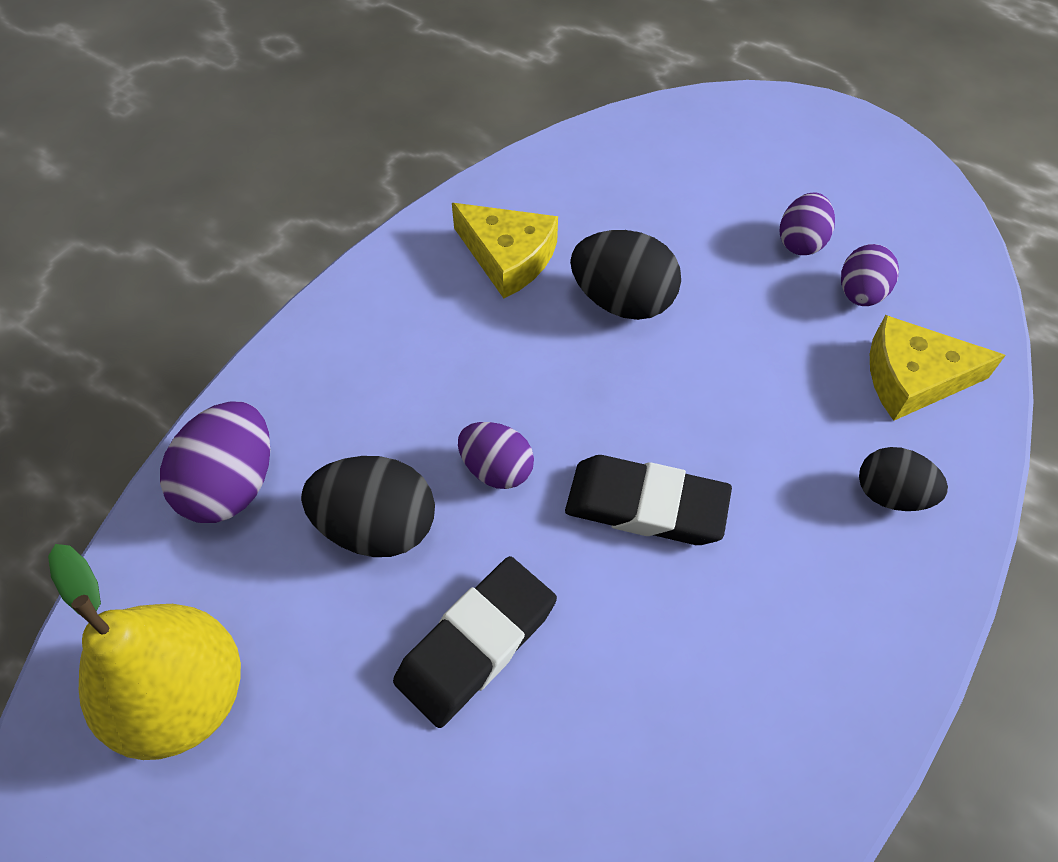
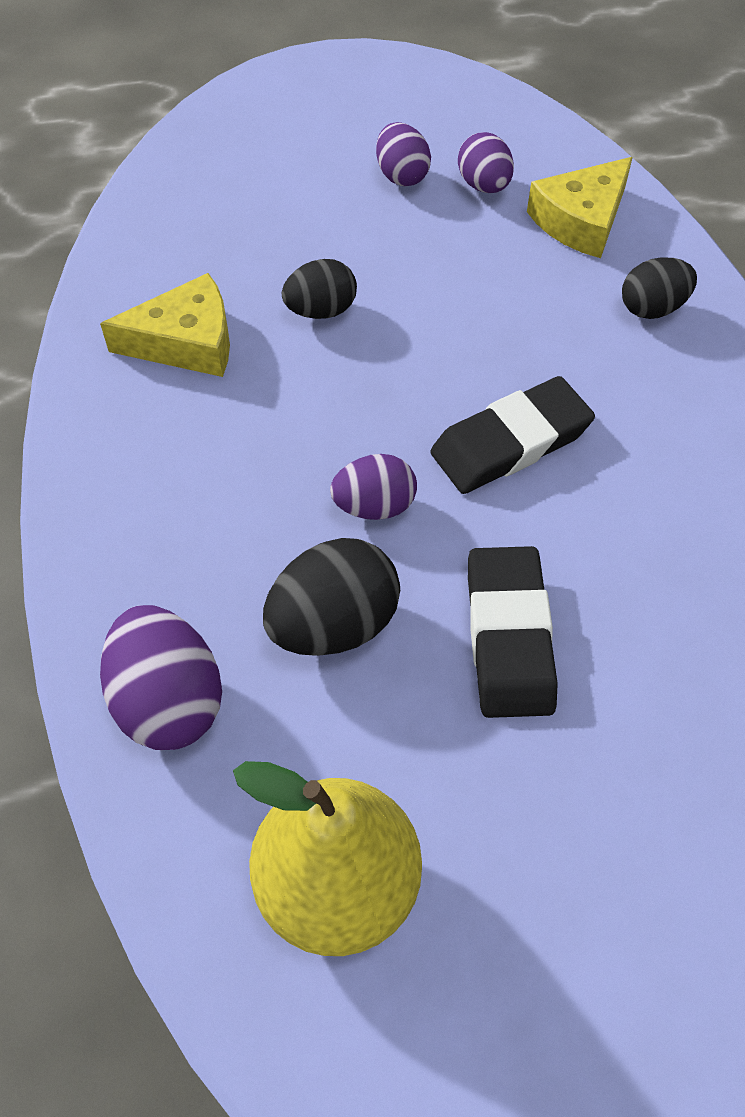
camera: 45 degrees left, 0 degrees up
black egg [570,230,681,320] -> black egg [282,259,357,319], size x0.65

